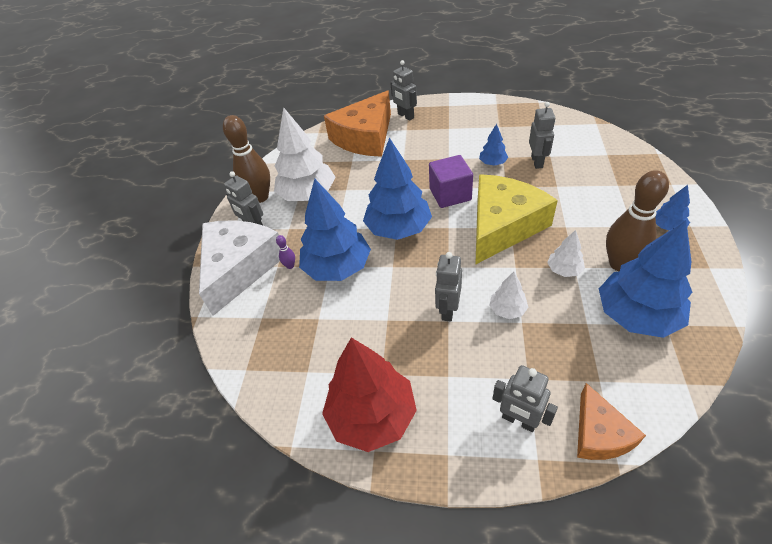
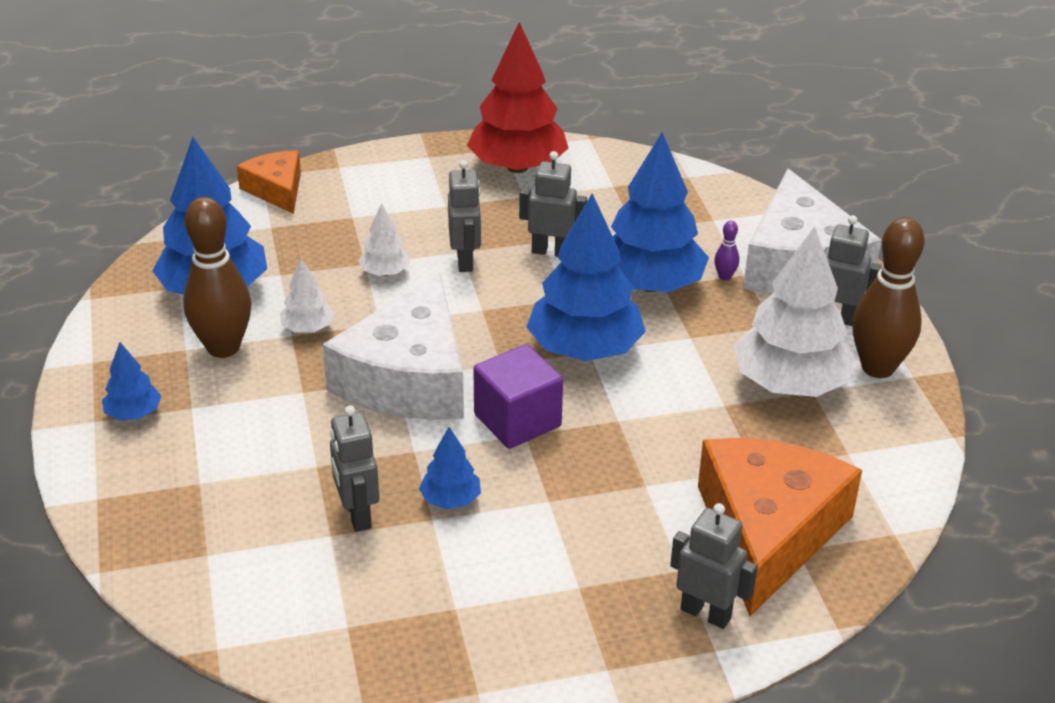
camera: 155 degrees right, 10 degrees down
yellow cheese [475,174,558,265] -> white cheese [322,273,464,420]
grey robot [493,365,558,432] -> grey robot moved to [519,151,587,257]

